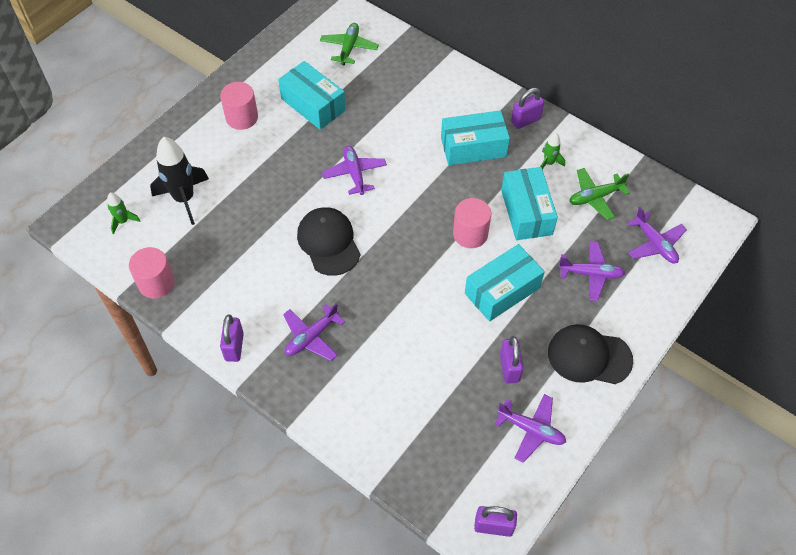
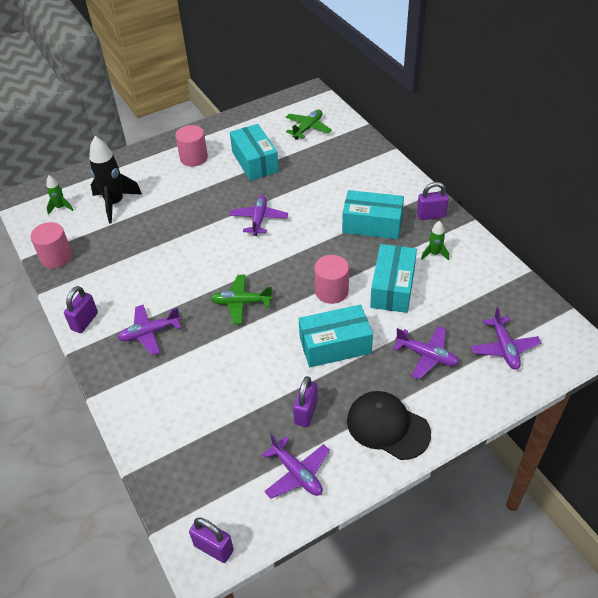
camera: 25 degrees right, 10 degrees down
black cap [297,207,361,276] -> none
green plane [569,168,630,220] -> green plane moved to [210,275,273,324]

